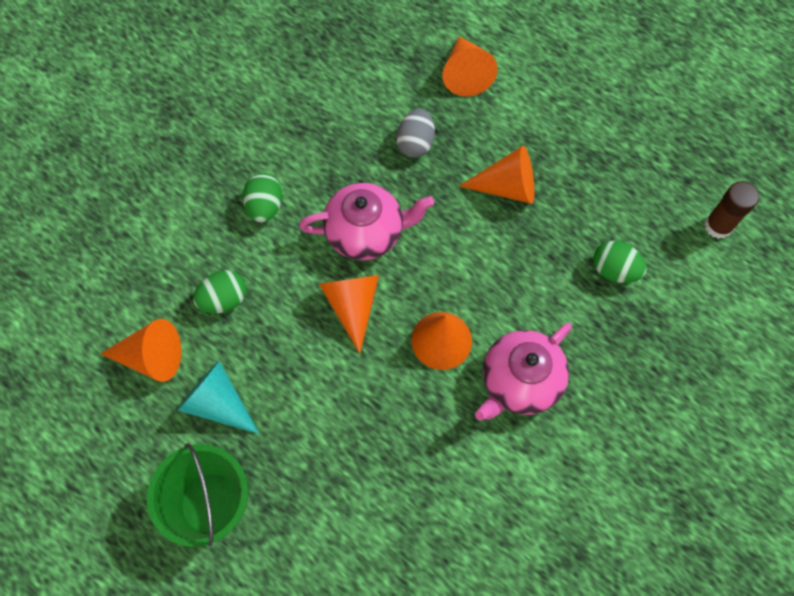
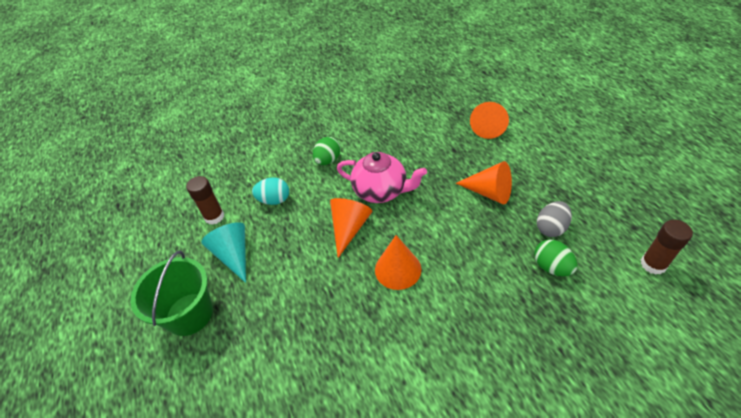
camera: 30 degrees right, 20 degrees down
orange cone [100,319,182,382] -> brown glue stick [186,176,224,225]
green egg [193,270,247,313] -> turquoise egg [252,177,289,205]
grey egg [396,109,435,158] -> grey egg moved to [537,201,572,237]
pink teapot [475,323,572,421] -> none

